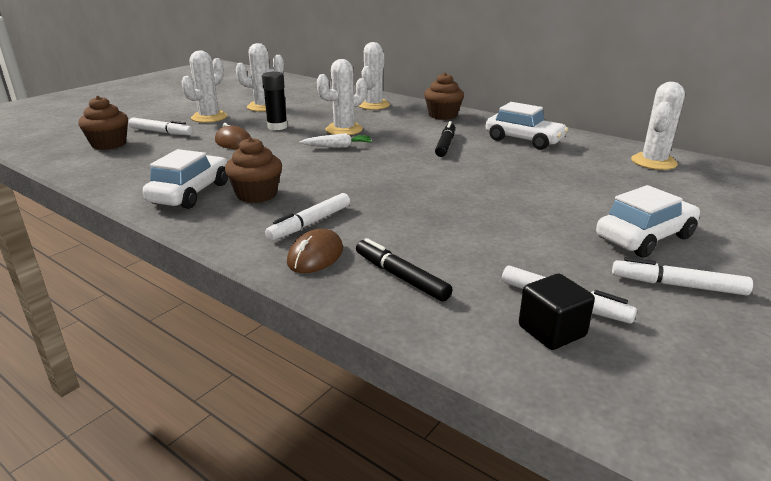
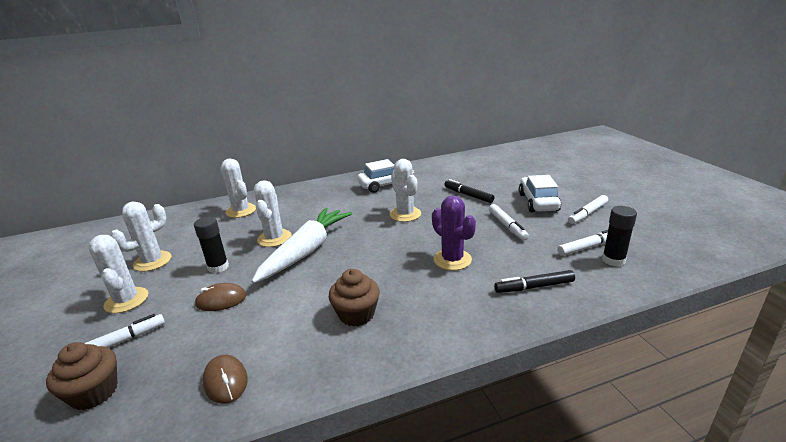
camera: 55 degrees left, 0 degrees up
white car [143,149,228,209] -> none
white marker [265,193,350,241] -> white marker moved to [489,204,529,241]
brown mouse [287,229,343,273] -> brown mouse moved to [202,355,248,404]
white carrot [300,133,372,148] -> white carrot [251,208,352,283], size x2.23
brown cupcake [424,72,464,120] -> none
black marker [435,121,455,157] -> black marker moved to [444,179,494,203]
black cube [519,274,595,350] -> black glue stick [602,206,637,266]
white cactus [631,82,685,170] -> white cactus moved to [390,159,421,222]
none -> purple cactus [432,195,476,270]

